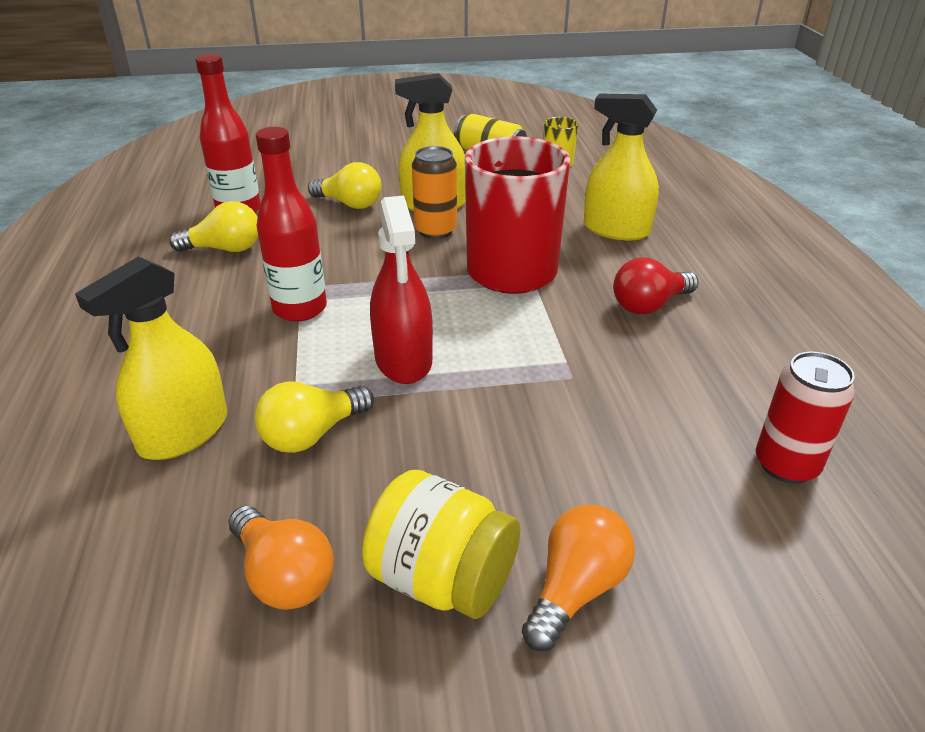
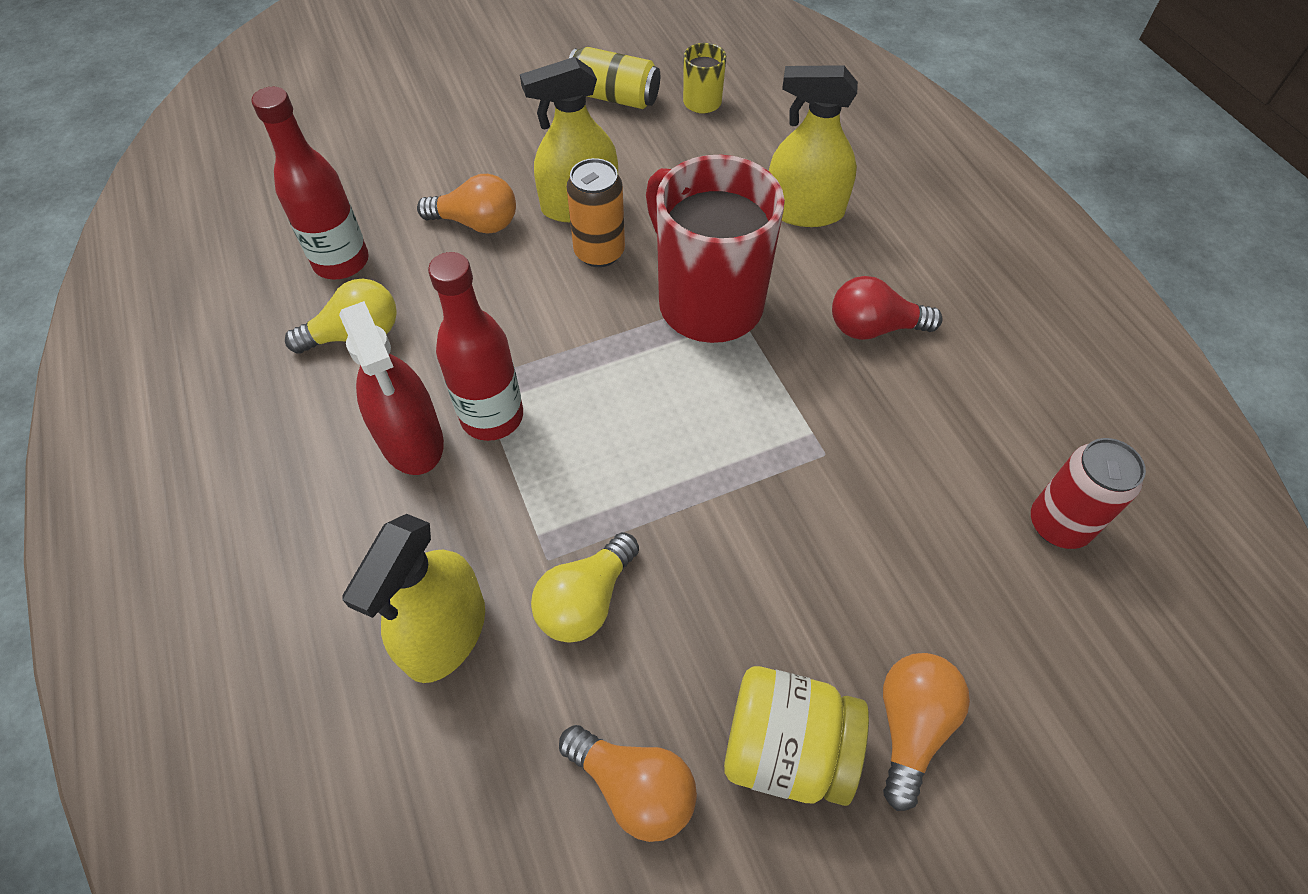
camera: 15 degrees left, 20 degrees up
yellow light bulb [308,162,382,209] -> orange light bulb [417,174,516,233]
red spray bottle [370,195,433,384] -> red spray bottle moved to [339,301,444,475]
red light bulb [613,257,698,314] -> red light bulb turned 45 degrees clockwise [832,276,942,340]

